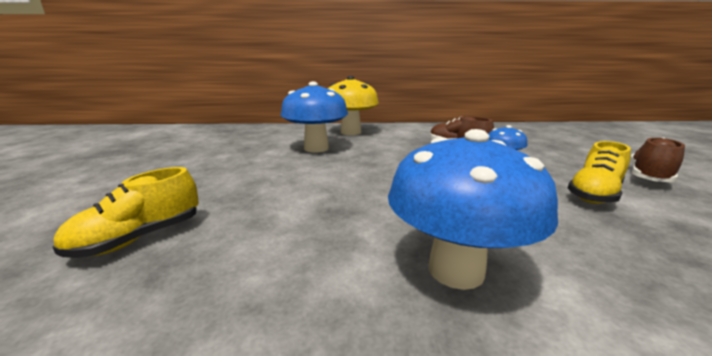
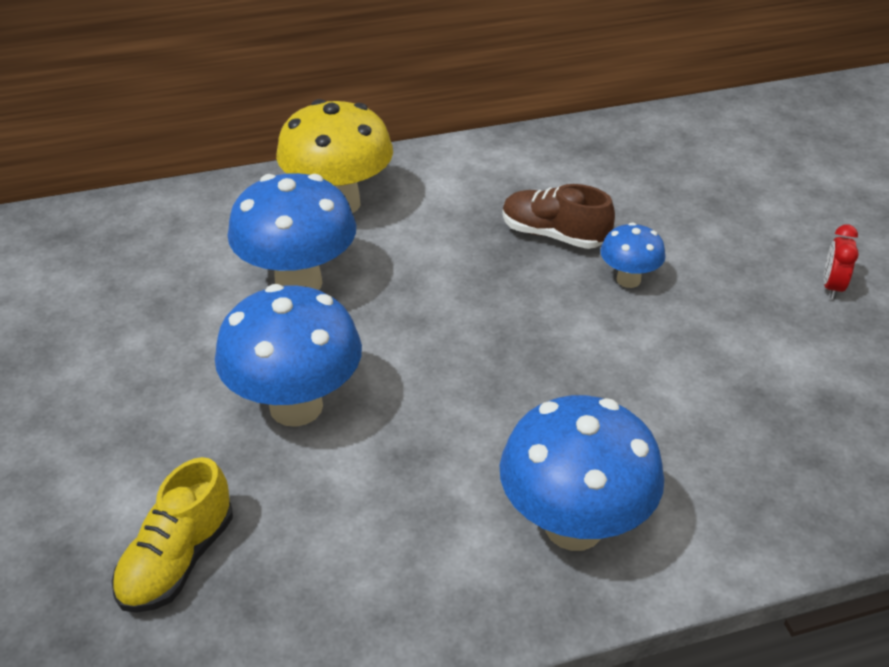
camera: 15 degrees left, 20 degrees up
yellow shoe [568,141,631,204] -> none
brown shoe [630,137,685,182] -> red clock [824,224,858,299]
none -> blue mushroom [215,284,362,427]

